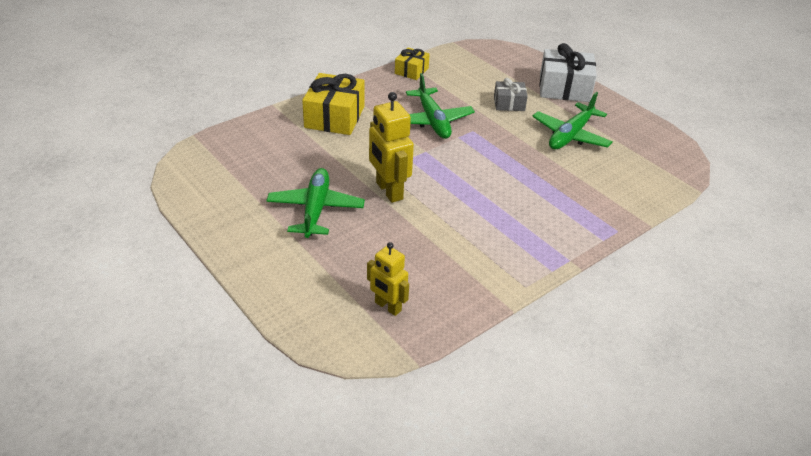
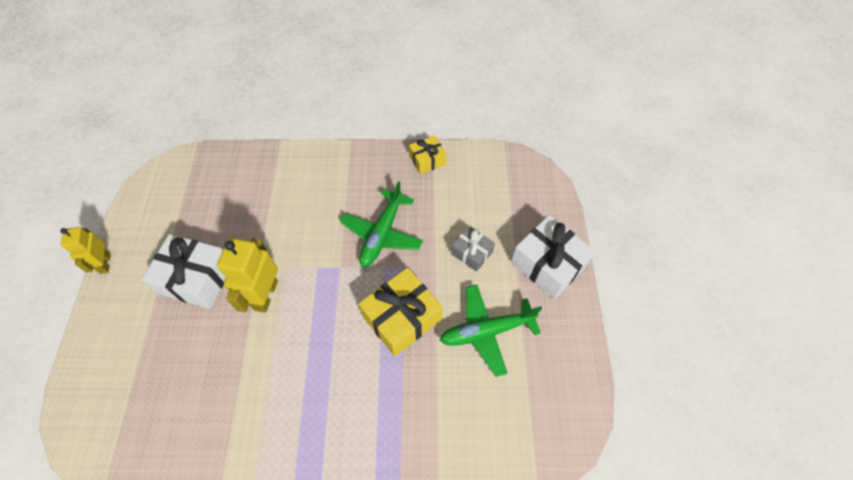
camera: 40 degrees right, 20 degrees up
green plane [266,168,365,238] -> white gift [141,234,226,309]
yellow gift [302,73,364,135] -> yellow gift moved to [359,268,442,356]
yellow robot [367,242,409,316] -> yellow robot moved to [60,227,111,274]

